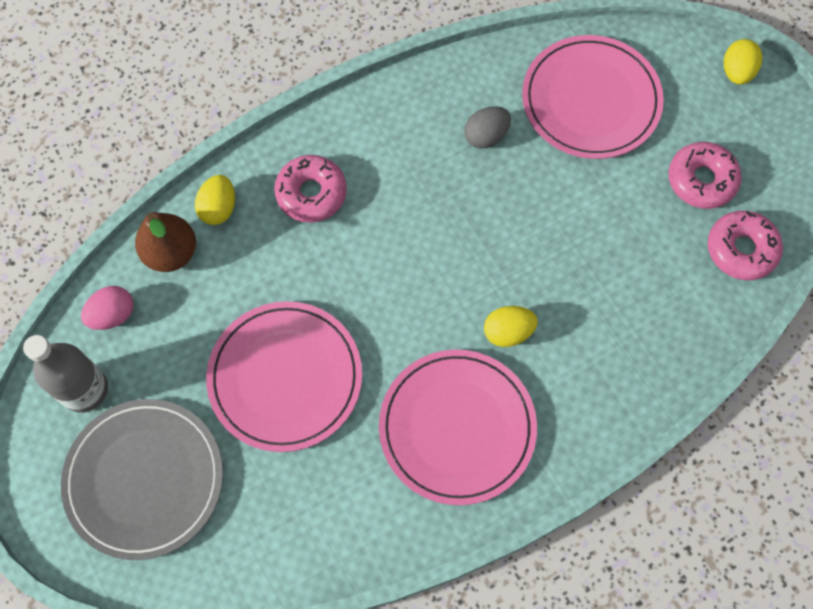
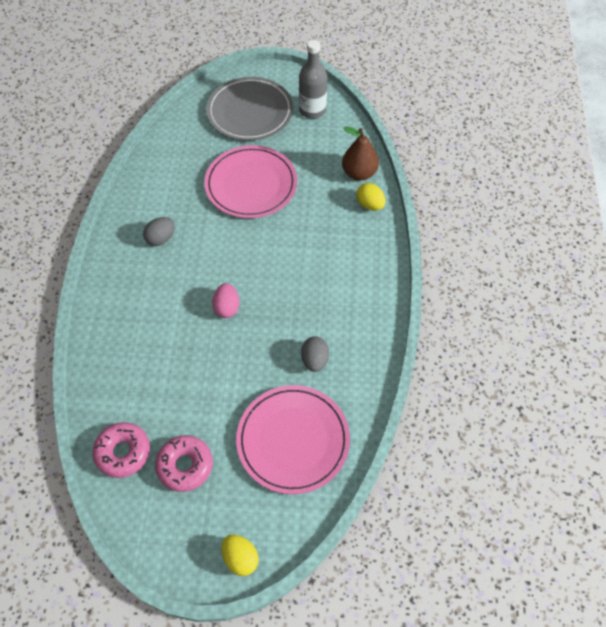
camera: 125 degrees right, 10 degrees down
pink egg [81,286,134,330] -> pink egg moved to [212,283,239,318]
pink donut [274,155,347,223] -> none
pink plate [379,349,537,505] -> grey egg [143,217,175,246]
yellow egg [484,306,538,347] -> none

